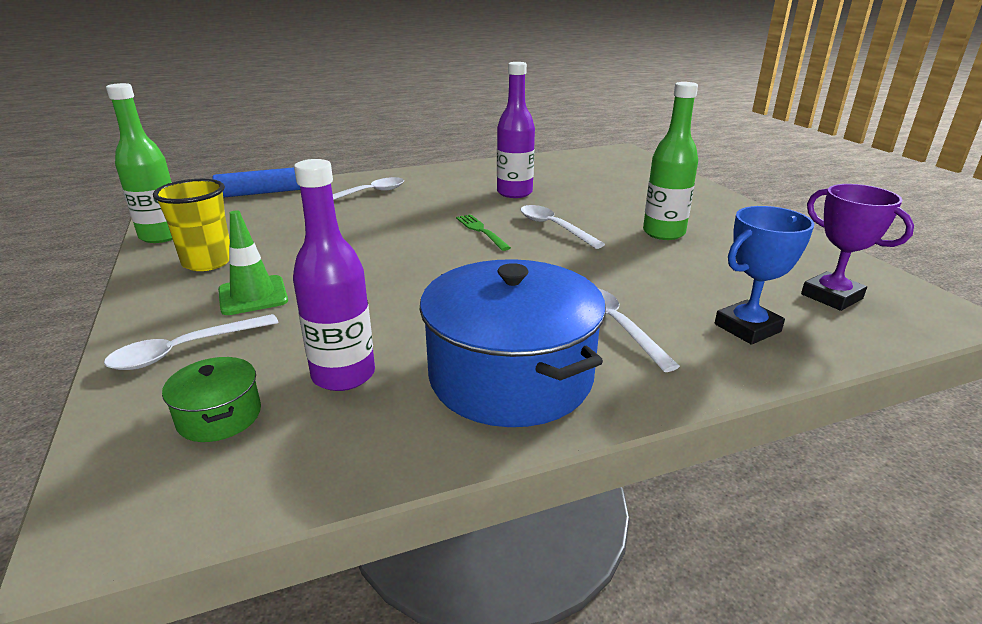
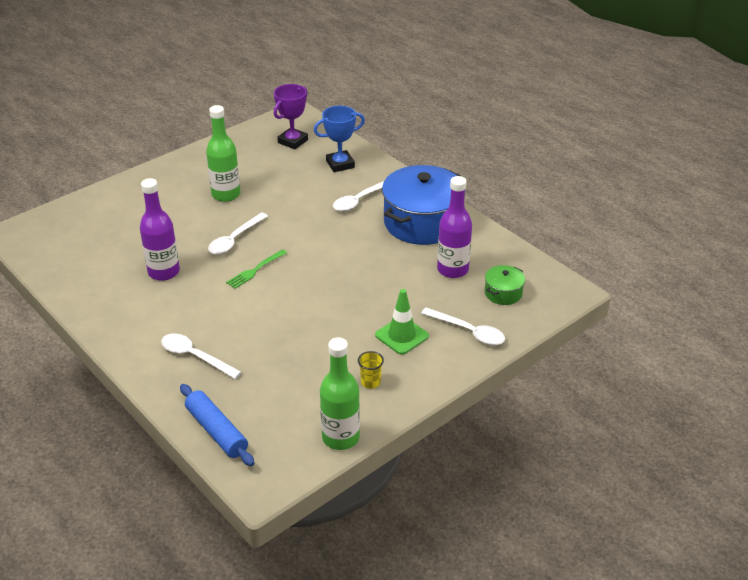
camera: 110 degrees left, 10 degrees up
yellow cup [153,179,230,271] -> yellow cup [358,351,384,389], size x0.53
blue trophy [715,206,814,345] -> blue trophy turned 60 degrees counterclockwise [314,106,365,172]

